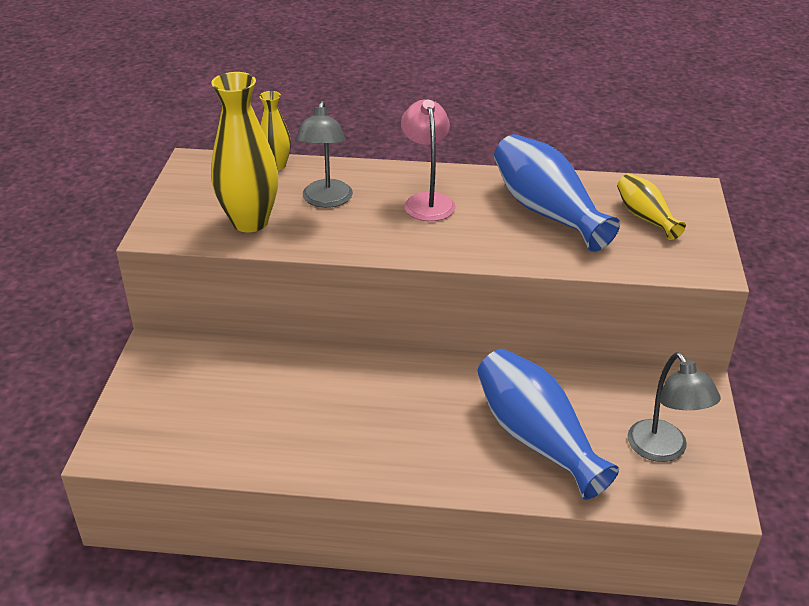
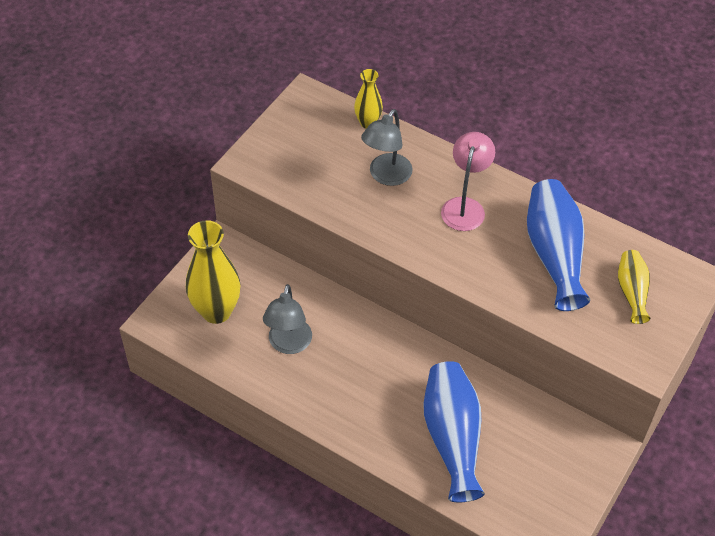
camera: 25 degrees right, 15 degrees up
yellow vase [211,72,278,232] -> yellow vase moved to [186,220,241,324]
grey lamp [628,352,721,462] -> grey lamp moved to [263,284,312,354]

